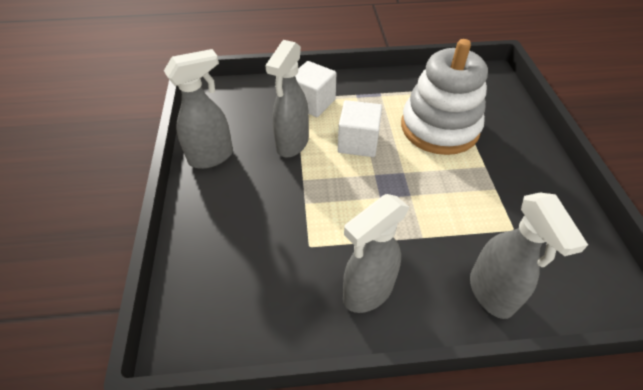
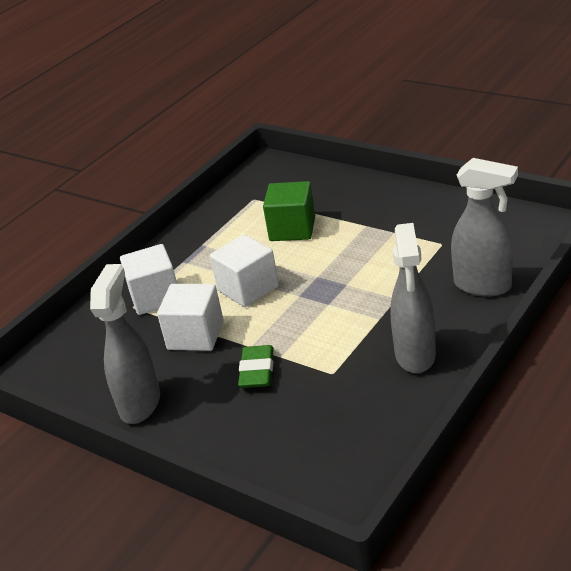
camera: 45 degrees left, 15 degrees down
grey spray bottle [265,40,309,157] -> white cube [157,284,224,351]
white stacking toy [401,39,488,155] -> green cube [263,181,315,241]
none -> green eraser [238,345,274,388]

